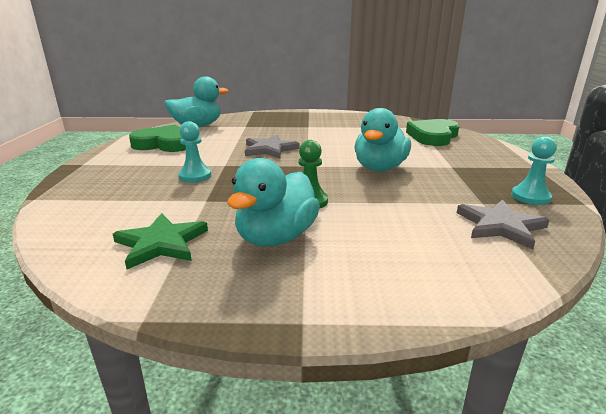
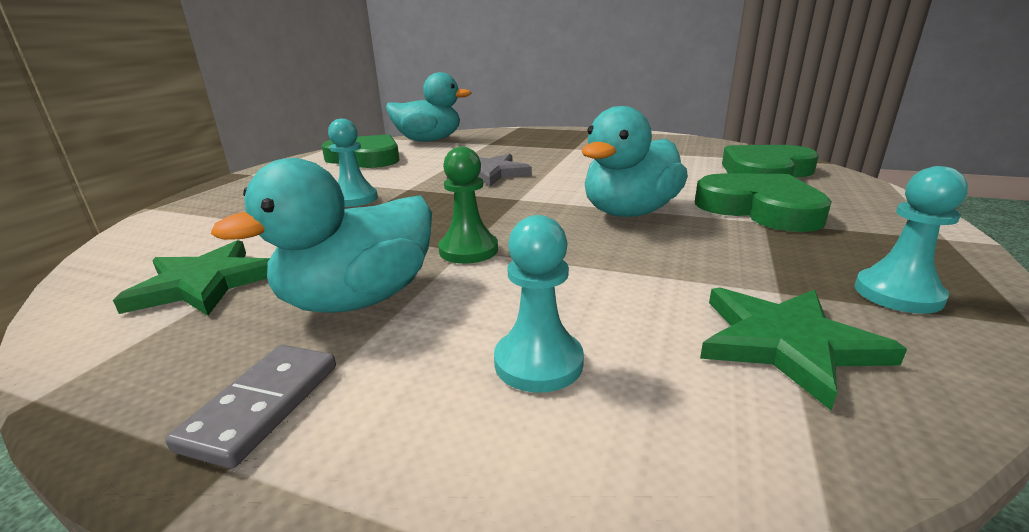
camera: 20 degrees right, 0 degrees up
grey star [457,200,550,250] -> green star [700,287,907,410]
none -> grey domino [165,345,336,468]
none -> turquoise pawn [494,215,584,393]
none -> green heart [695,173,832,232]

